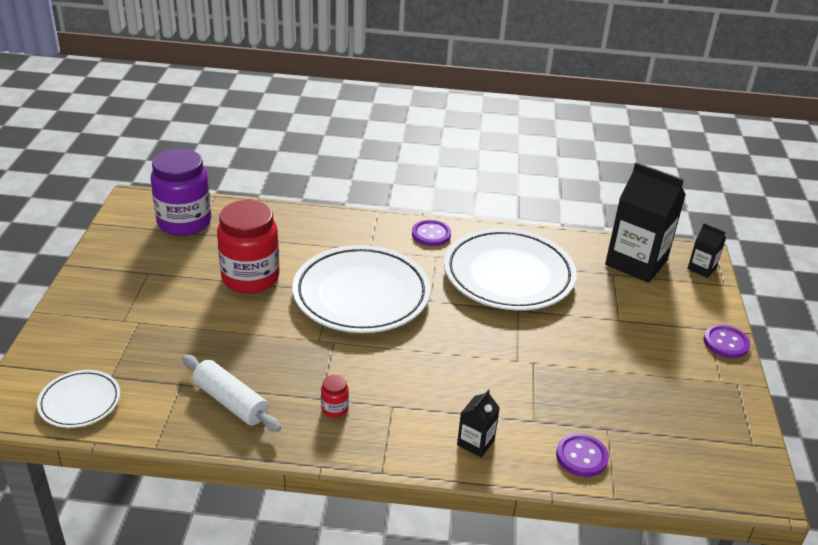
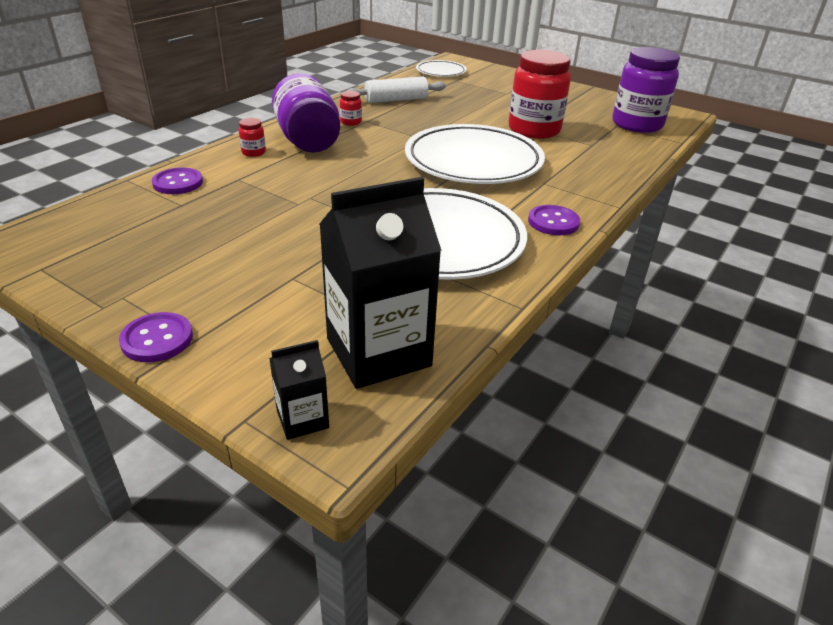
camera: 120 degrees right, 0 degrees up
black carton [457,389,500,458] -> red jar [239,118,266,157]
none -> purple jar [272,73,340,153]

